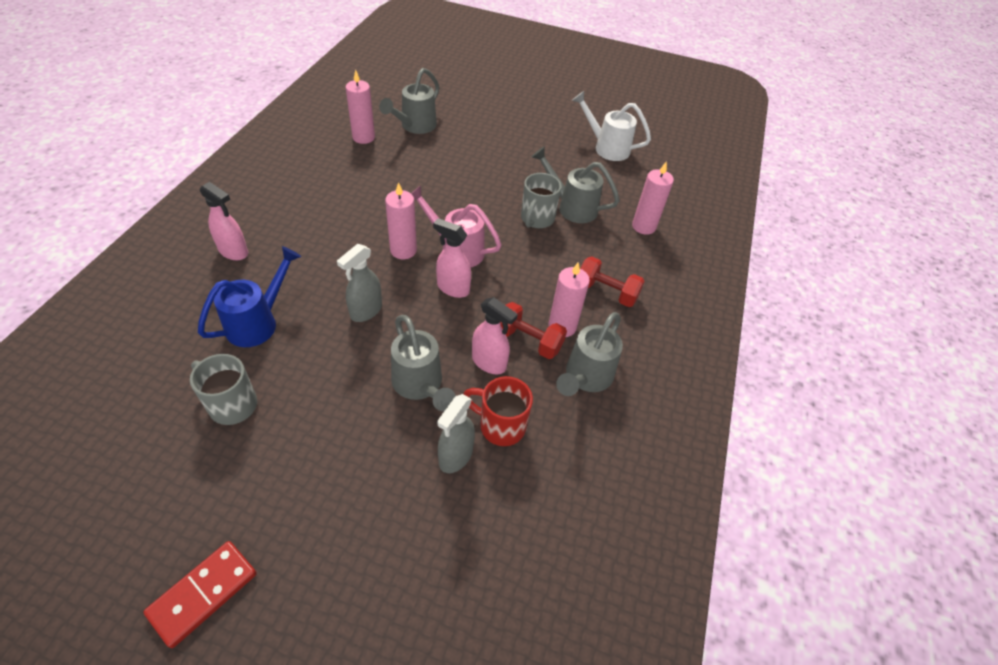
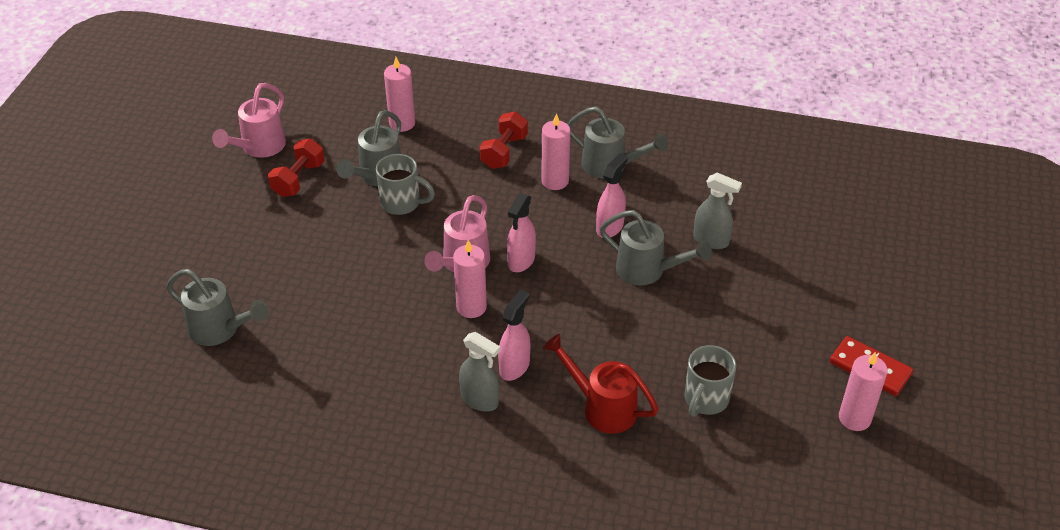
camera: 90 degrees left, 5 degrees down
blue watering can [198,246,301,347] -> red watering can [543,334,659,434]
pink spray bottle [200,182,248,260] -> pink spray bottle moved to [498,290,530,381]
grey spray bottle [337,244,382,322] -> grey spray bottle moved to [459,332,500,411]
pink candle [346,70,375,144] -> pink candle moved to [839,352,888,431]
grey watering can [391,315,456,411] -> grey watering can turned 60 degrees clockwise [600,210,712,285]
red mug [464,376,533,446] -> none
red dumbbell [500,302,567,359] -> red dumbbell moved to [268,138,325,197]
white watering can [572,91,651,161] -> pink watering can [212,83,286,158]

